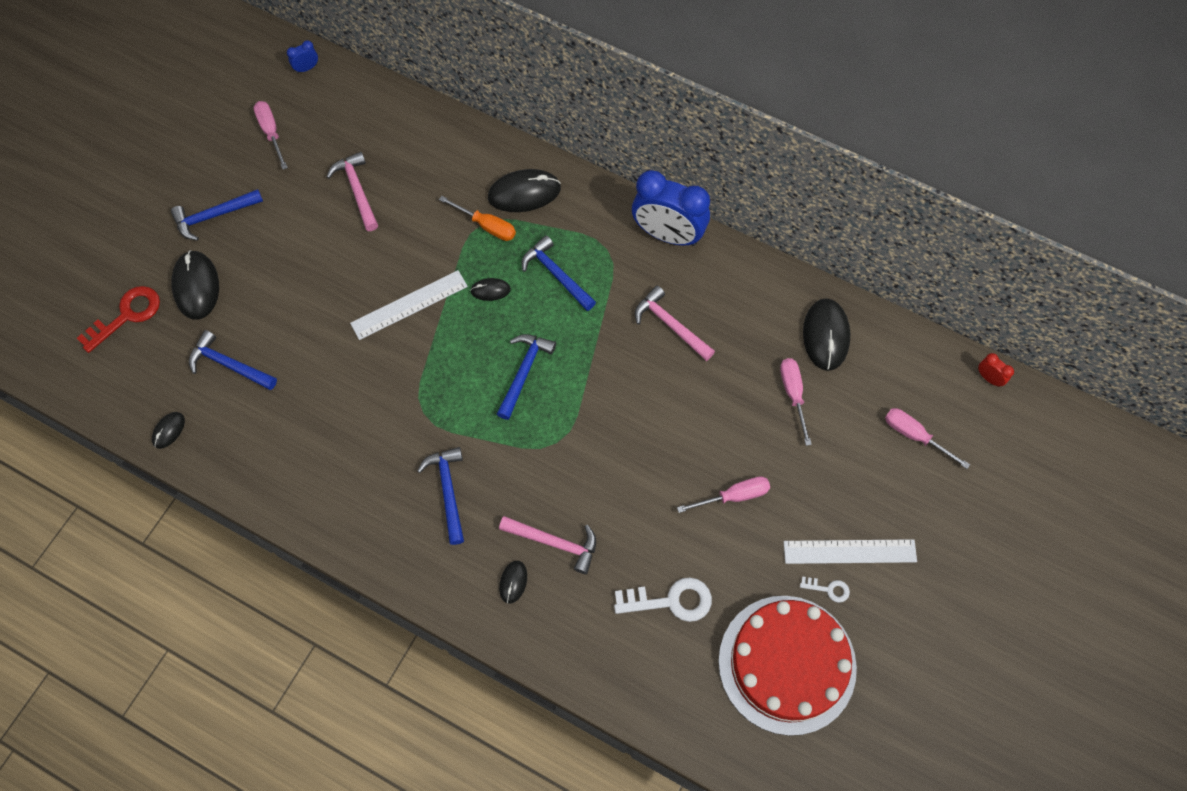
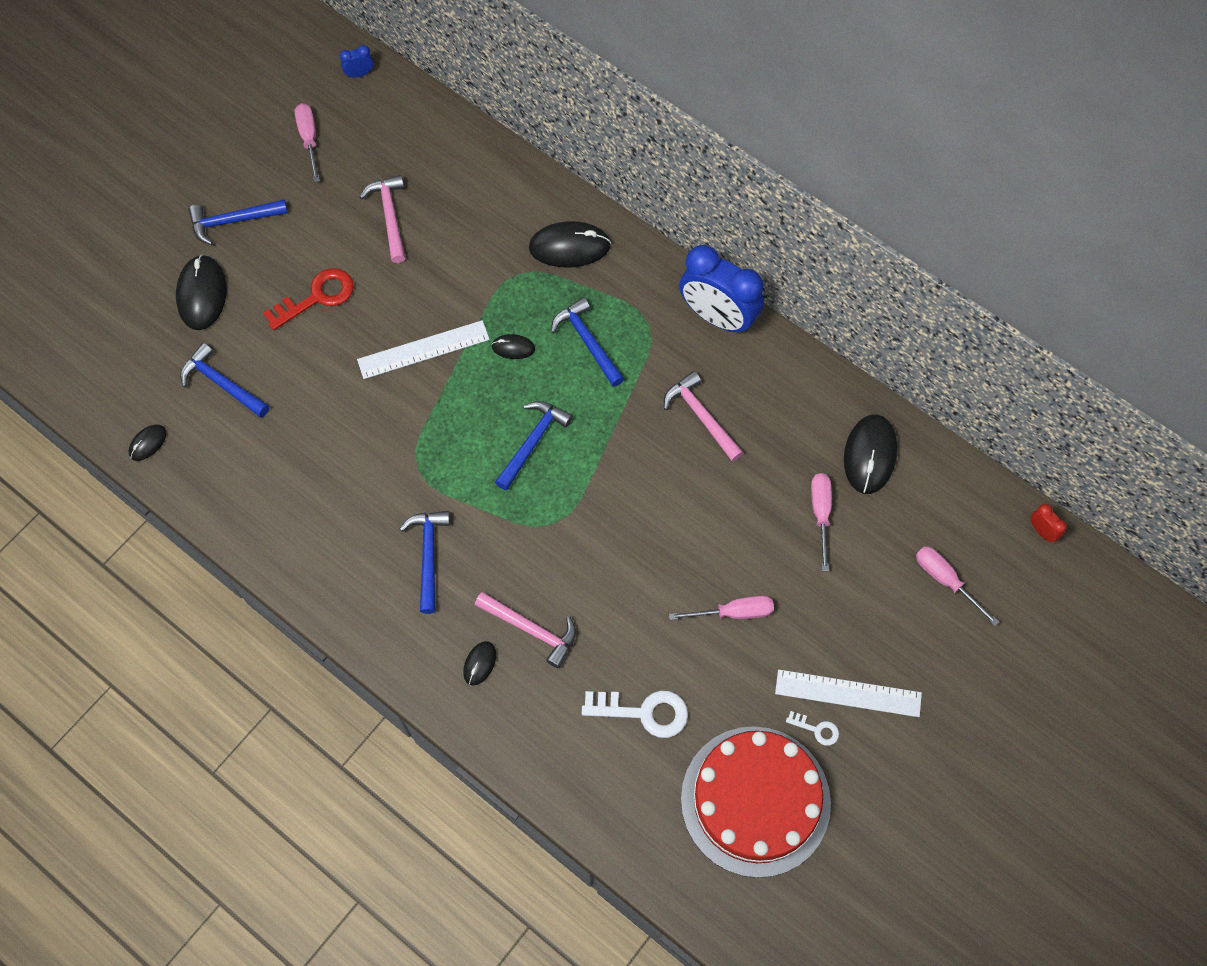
camera: 10 degrees right, 0 degrees up
red key [77,286,160,353] -> red key moved to [263,268,354,330]
orange screwdriver [439,196,516,241] -> none

